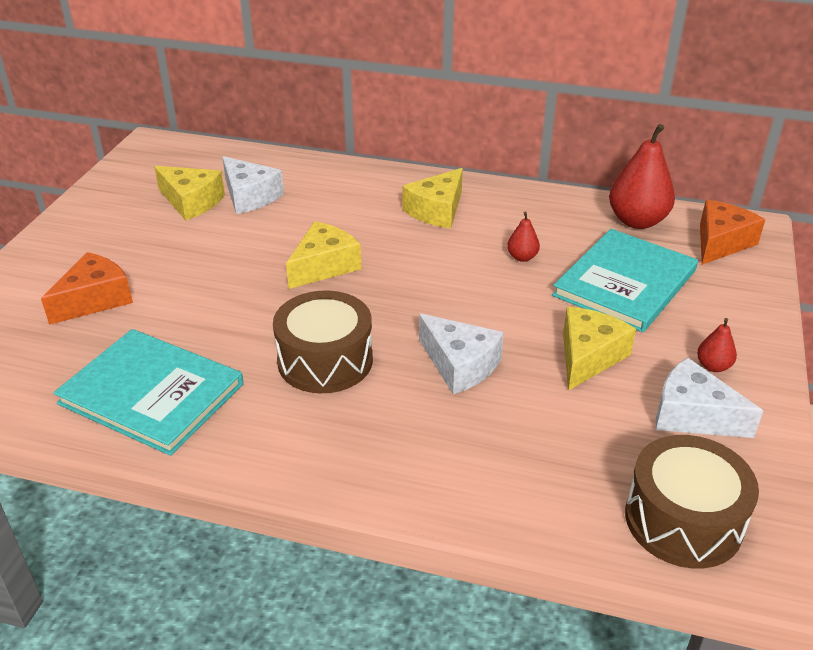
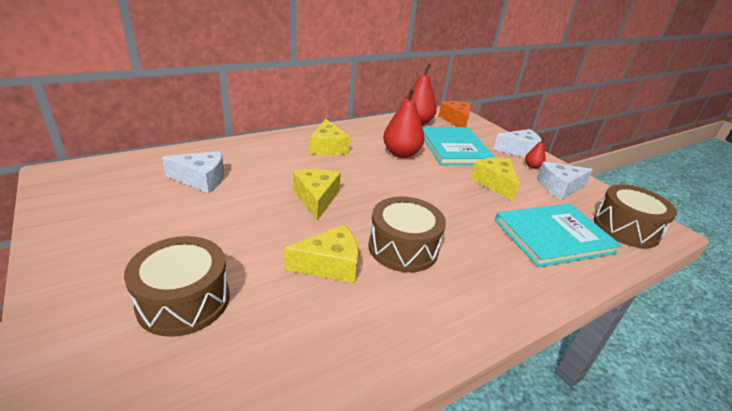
camera: 50 degrees left, 5 degrees down
orange cheese [41,252,133,325] -> brown drum [124,236,230,337]
turquoise book [53,329,244,456] -> turquoise book moved to [495,204,622,267]
yellow cheese [154,166,225,221] -> yellow cheese moved to [284,225,358,283]
white cheese [419,313,504,394] -> white cheese moved to [493,129,542,157]
red pear [507,212,540,262] -> red pear [383,88,424,158], size x2.08

